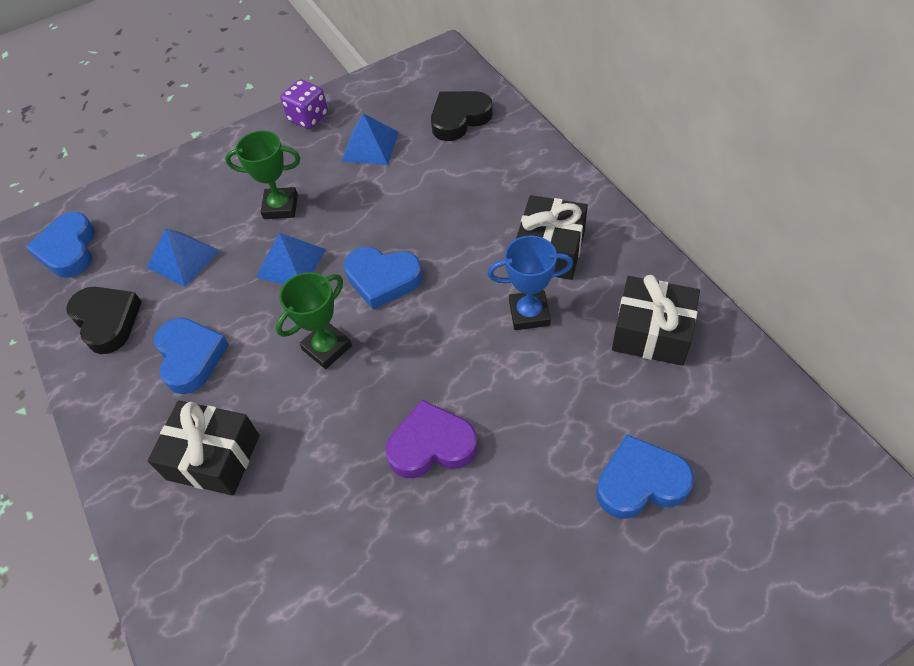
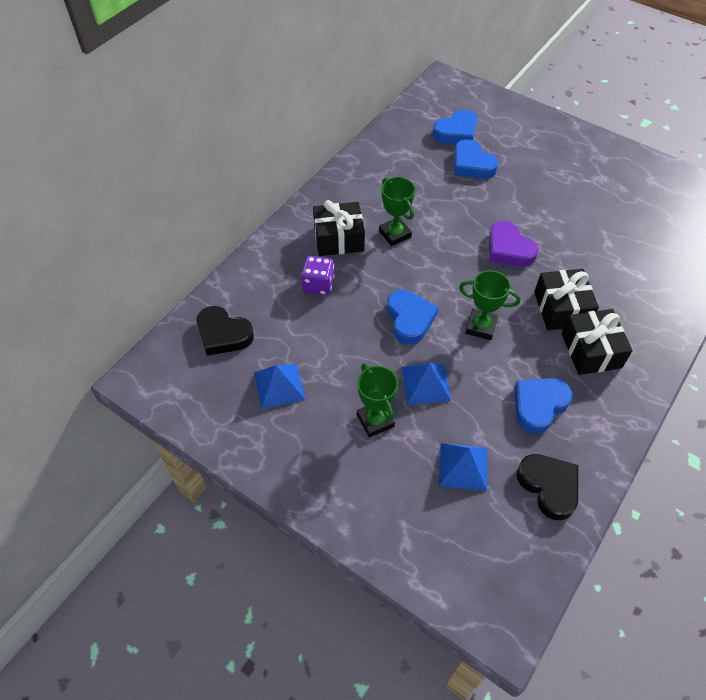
camera: 120 degrees left, 0 degrees up
blue heart [26,212,95,278] -> blue heart moved to [433,109,477,144]
black heart [66,287,142,354] -> black heart turned 120 degrees clockwise [517,454,578,520]
purple dice [281,79,328,129] -> purple dice moved to [301,256,335,295]
blue trophy [488,235,573,330] -> green trophy [379,177,415,246]
black gift [612,275,700,366] -> black gift moved to [534,269,599,330]

